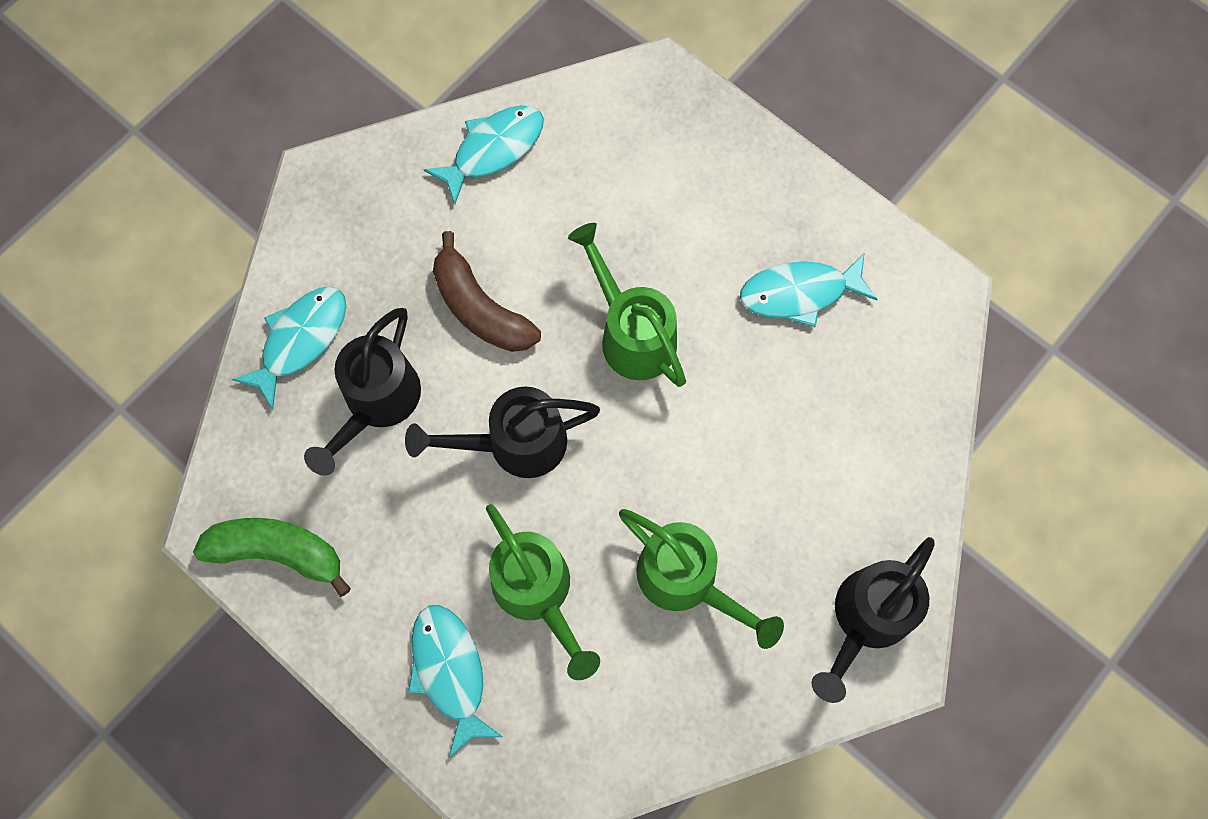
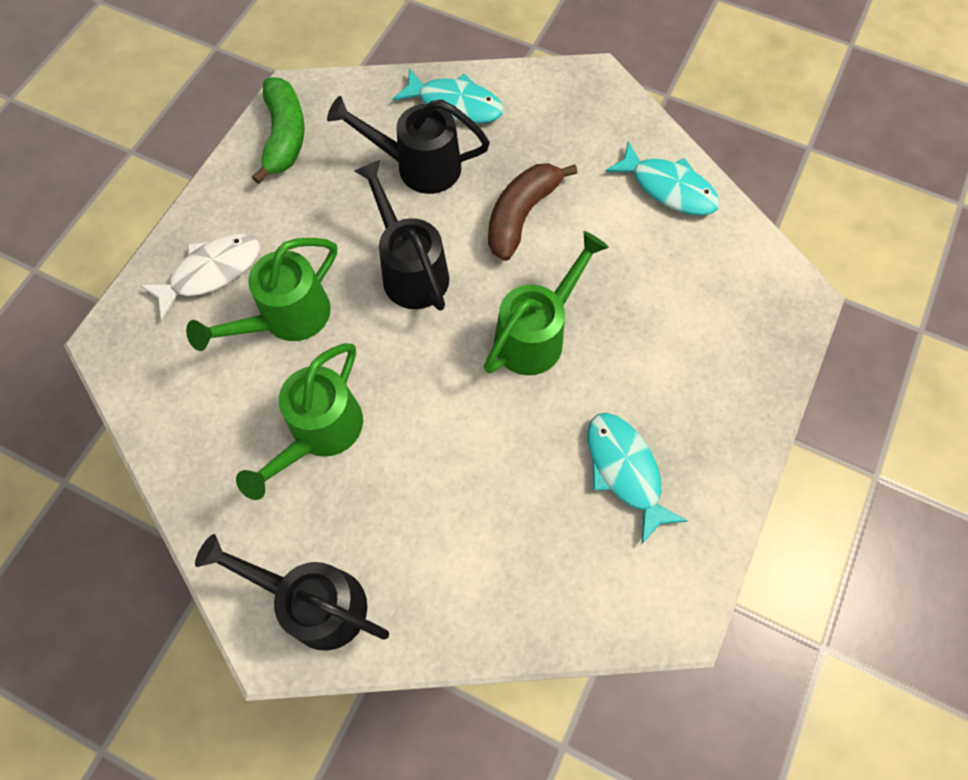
camera: 75 degrees right, 5 degrees down
turquoise fish [408,605,503,758] -> white fish [140,234,260,320]

